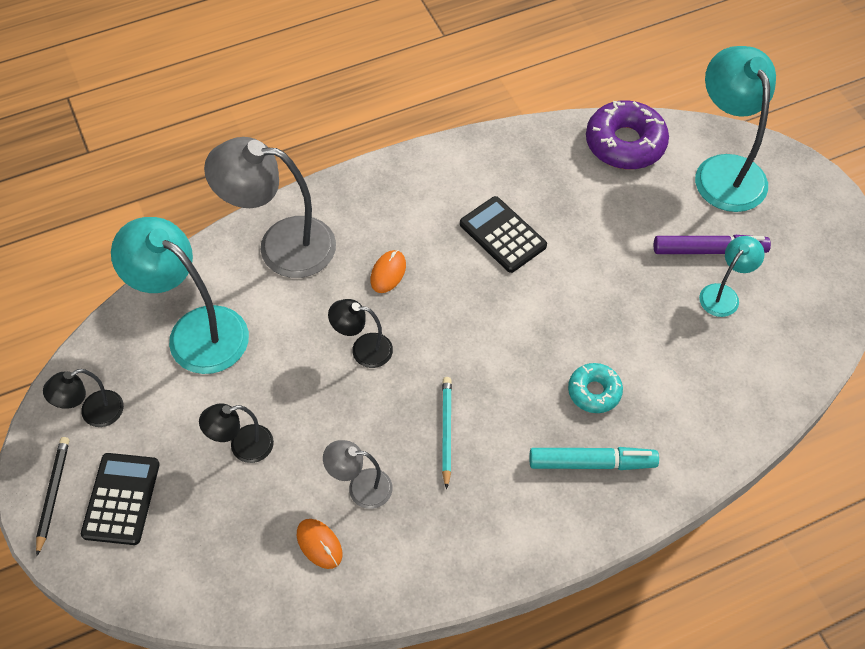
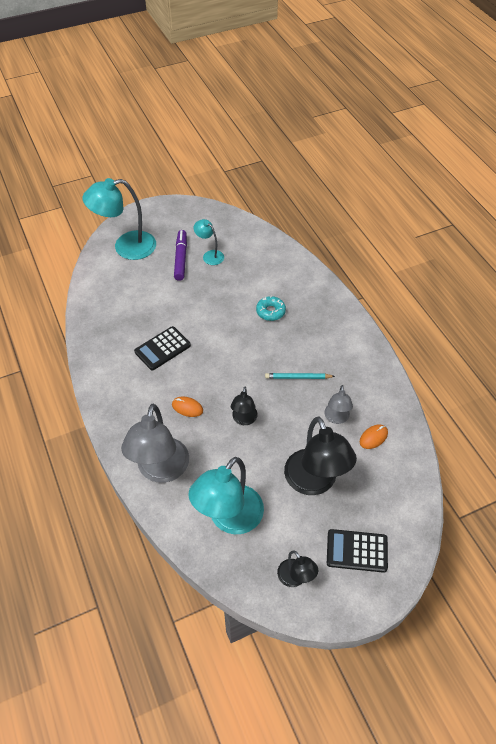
camera: 90 degrees left, 5 degrees down
black pencil [36,437,69,556] -> none
black lamp [199,403,274,463] -> black lamp [284,417,357,495], size x1.96
turquoise marker [530,447,659,470] -> none
purple donut [586,100,669,169] -> none

